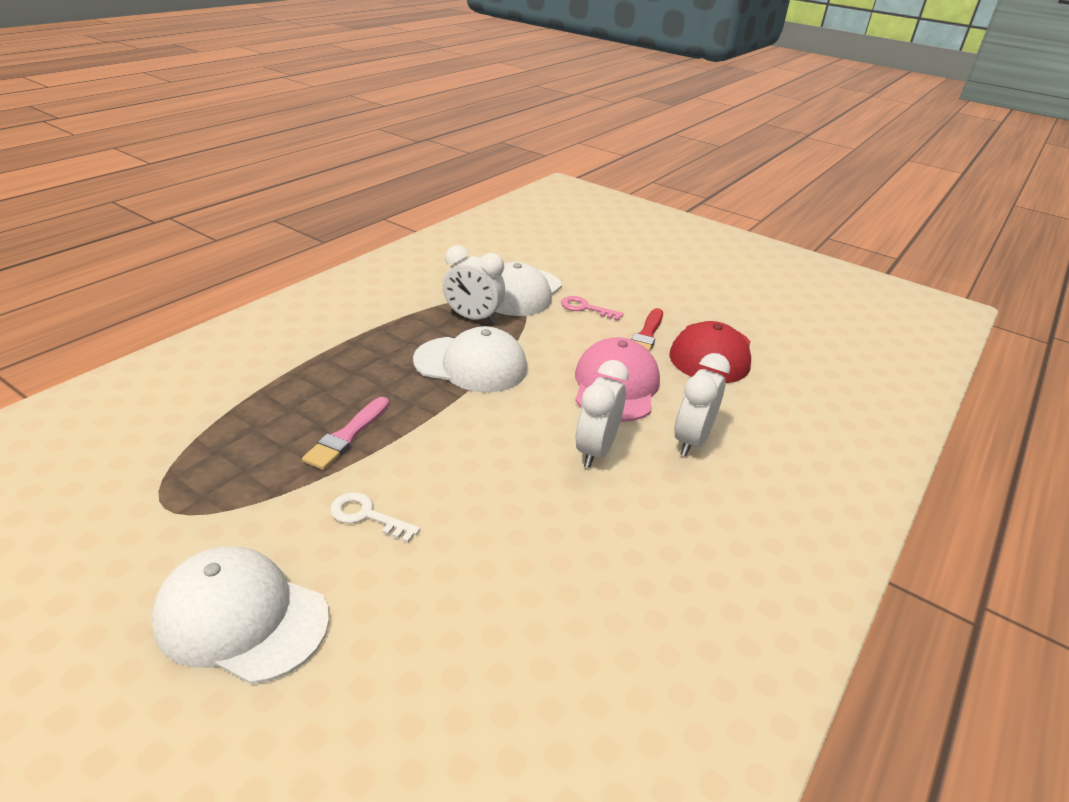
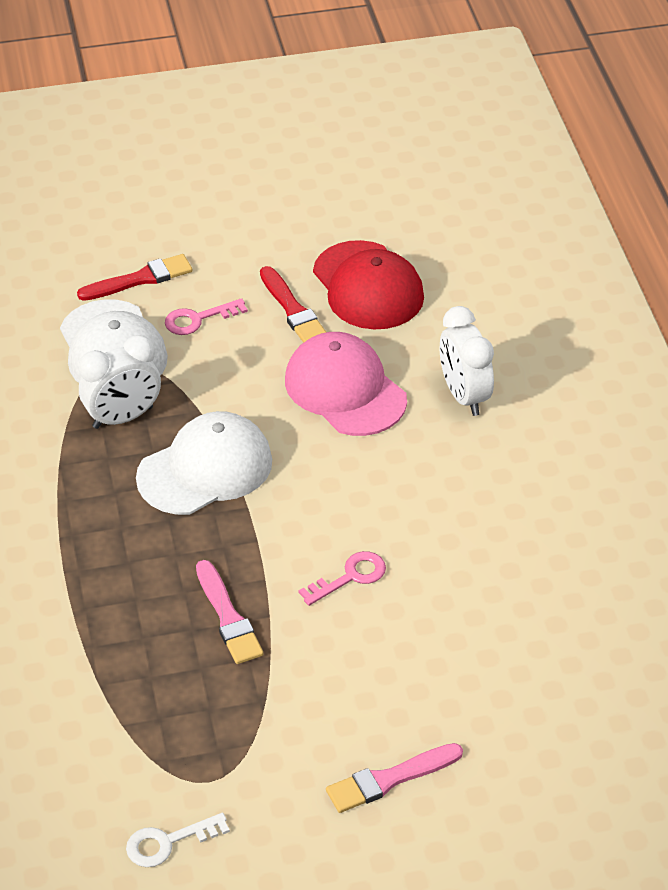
camera: 45 degrees left, 10 degrees up
white cap [151,546,329,684] -> pink brush [326,743,463,813]
white key [330,492,420,543] -> white key moved to [126,813,230,867]
white clock [575,360,629,468] -> none
none -> red brush [77,254,193,301]
none -> pink key [298,551,386,606]

